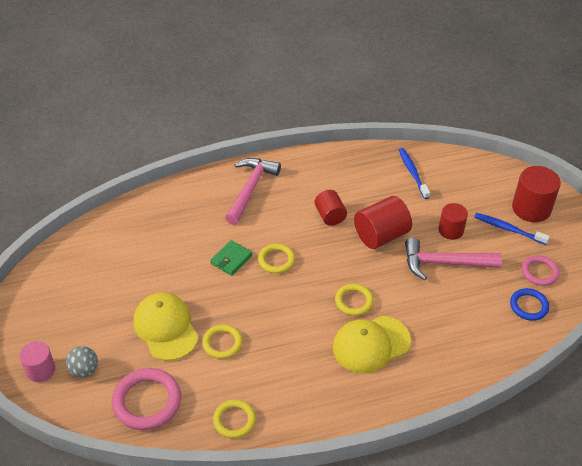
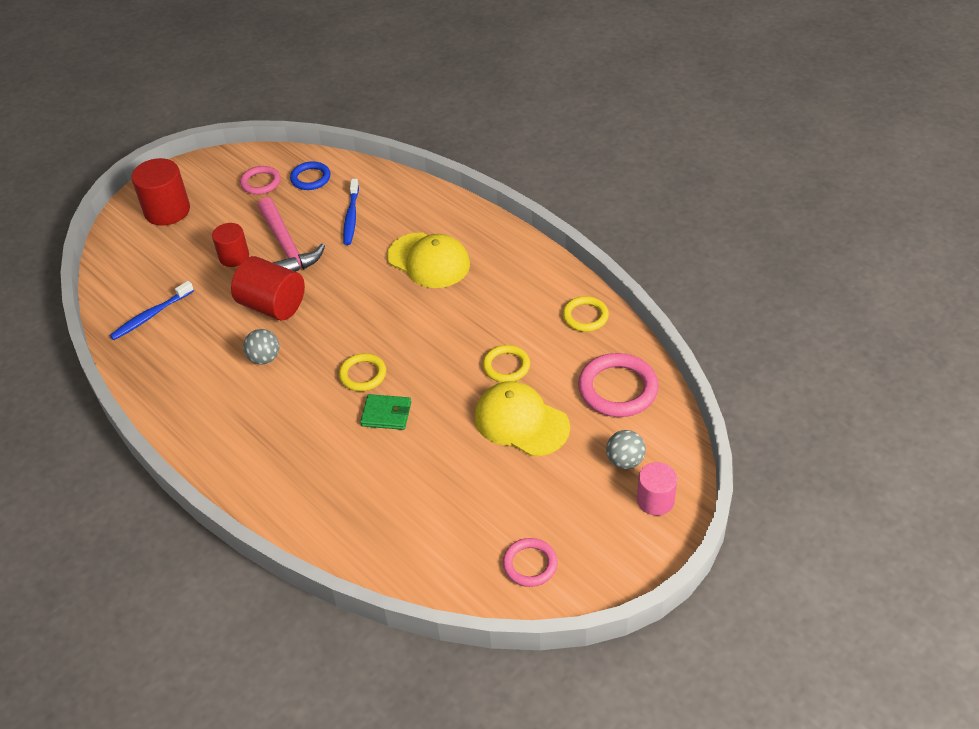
camera: 115 degrees left, 0 degrees up
yellow cap [133,293,199,361] -> yellow cap turned 90 degrees clockwise [474,381,570,456]
pink hammer [225,158,281,225] -> none
red cylinder [314,190,347,226] -> grey ball [243,329,279,365]
yellow ring [335,284,374,316] -> none
blue toothbrush [474,213,550,245] -> blue toothbrush moved to [343,179,359,245]
none -> pink ring [503,538,558,587]

